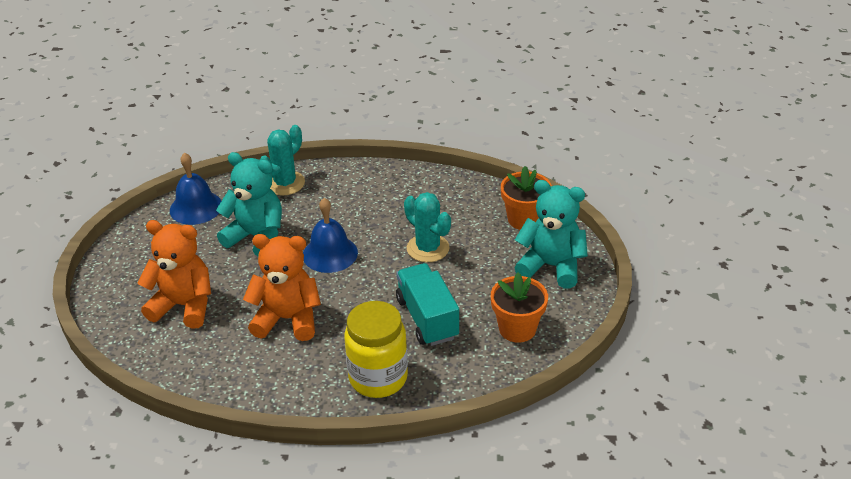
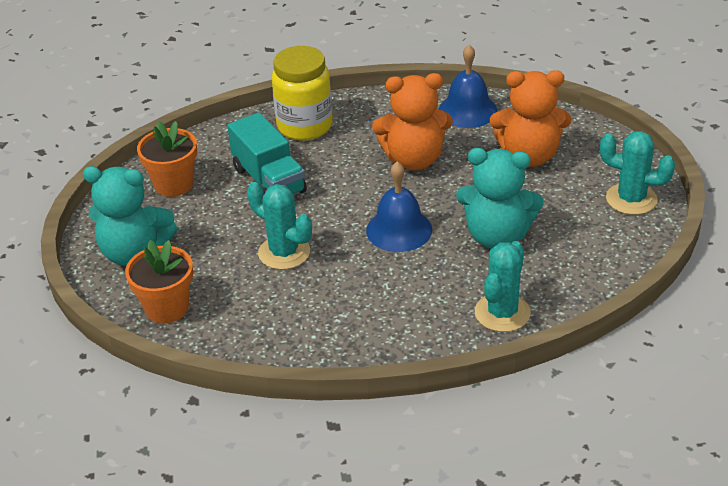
camera: 170 degrees right, 0 degrees up
blue bell [170,153,221,225] -> blue bell moved to [439,45,497,128]
none -> turquoise cactus [600,131,675,215]

